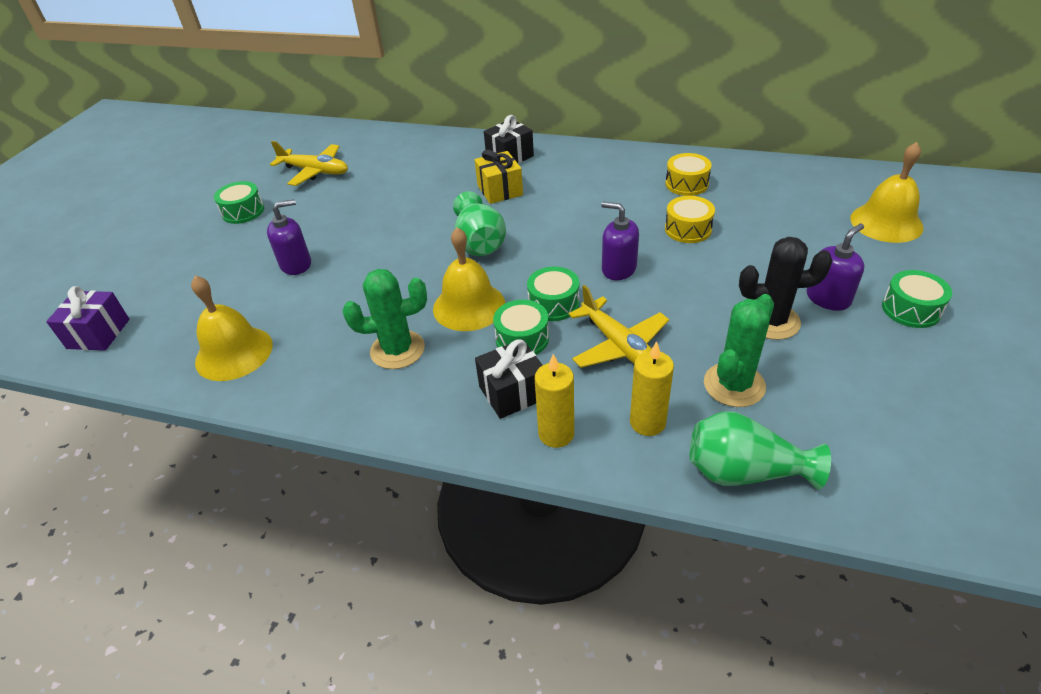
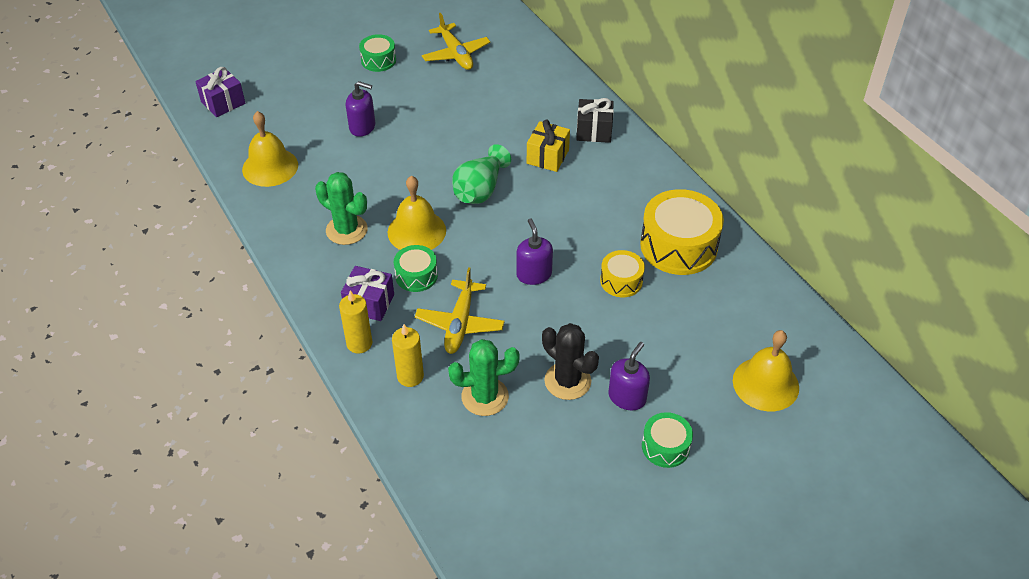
camera: 40 degrees right, 5 degrees up
black gift [475,339,543,419] -> purple gift [341,266,394,321]
green drum [527,266,579,321] -> none
yellow drum [665,153,712,196] -> yellow drum [640,189,724,275], size x1.87
green vase [690,411,831,490] -> none
purple soap dispenser [806,224,865,311] -> purple soap dispenser turned 60 degrees counterclockwise [608,342,650,411]

